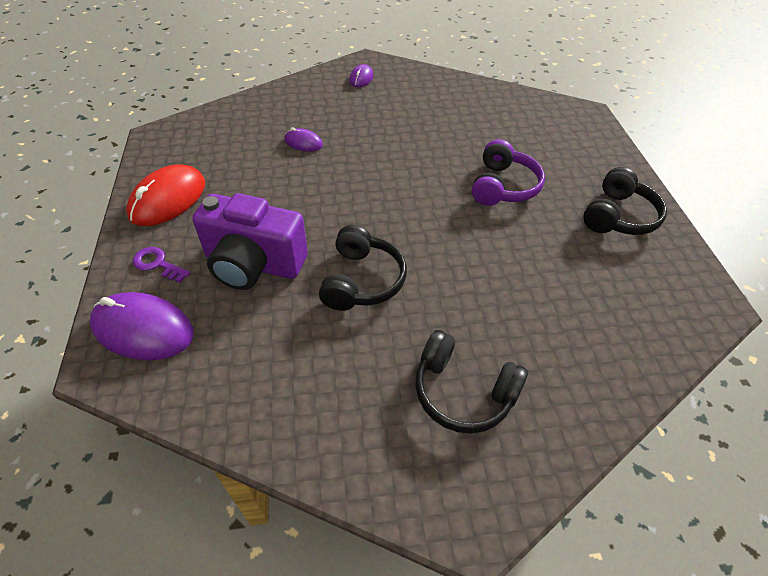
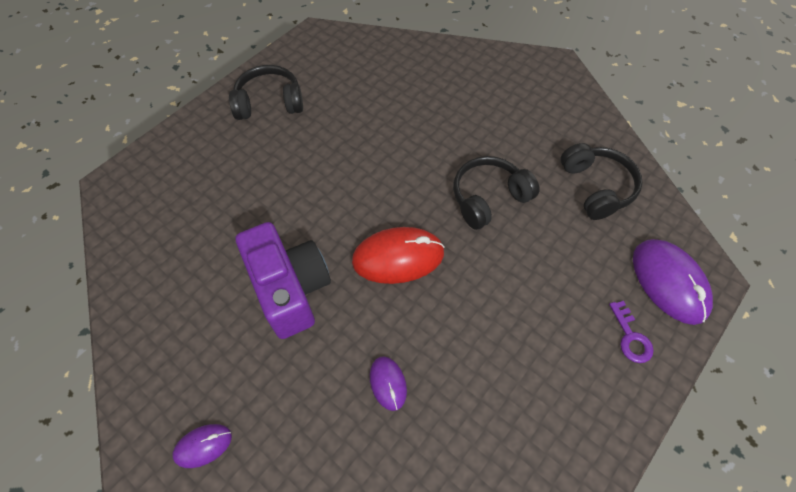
camera: 130 degrees left, 10 degrees up
red mouse [126,165,205,226] -> red mouse moved to [352,227,445,284]
purple camera [192,193,308,290] -> purple camera moved to [236,222,331,339]
black headphones [415,330,528,434] -> black headphones moved to [561,143,643,220]
purple headphones [472,139,545,206] -> none

